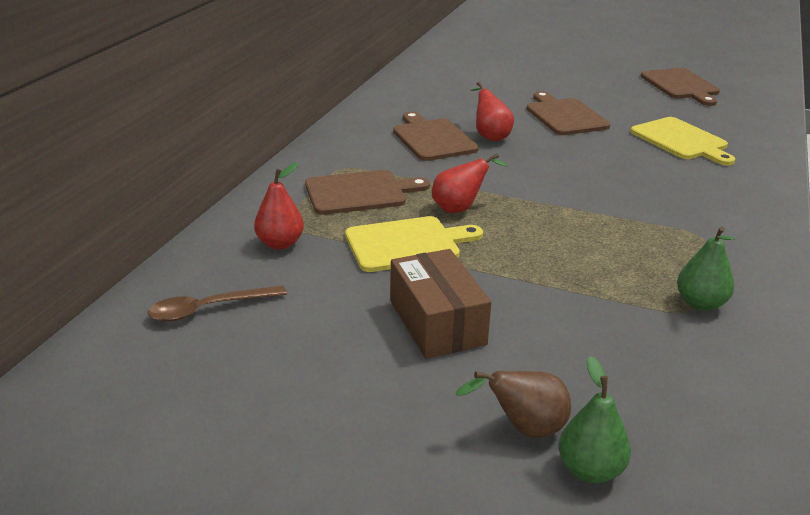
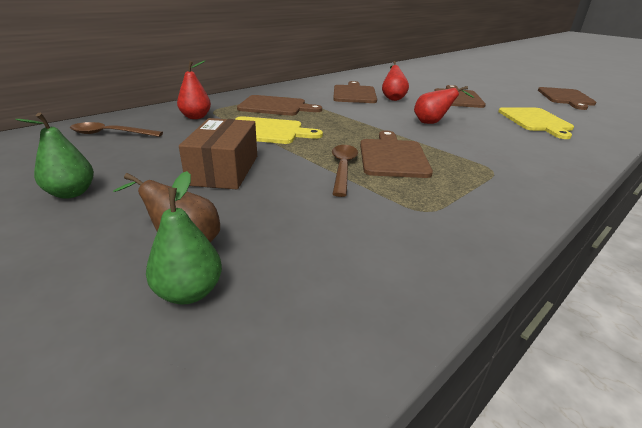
camera: 25 degrees right, 0 degrees up
red pear [432,153,508,213] -> red pear moved to [414,86,474,124]
green pear [677,226,735,311] -> green pear moved to [15,113,94,199]
none -> brown spoon [332,145,358,197]
none -> brown cutting board [360,131,433,178]

